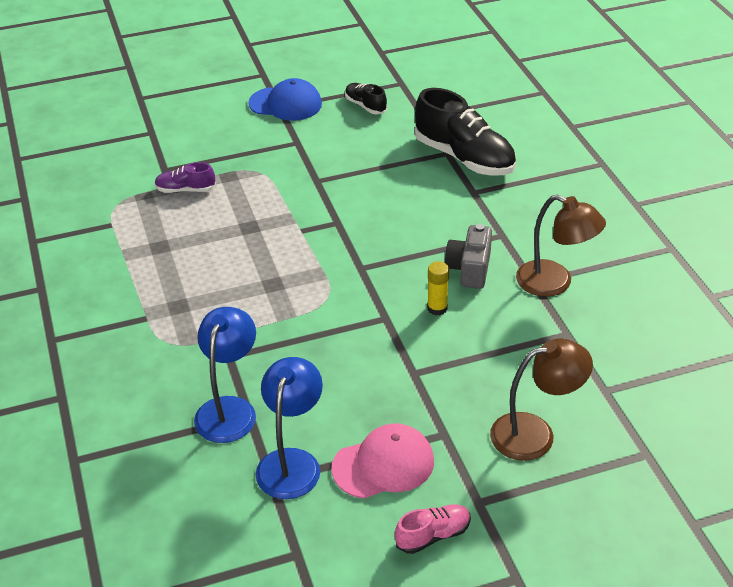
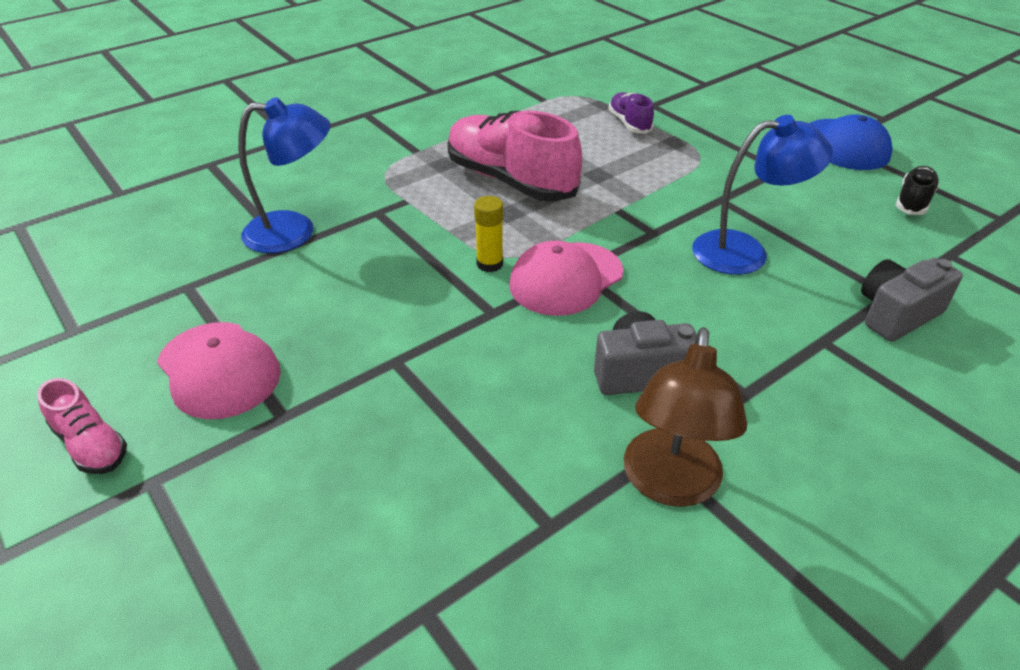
camera: 70 degrees right, 0 degrees up
blue lamp [255,357,323,499] -> blue lamp moved to [692,115,833,275]
black shoe [414,88,516,175] -> grey camera [861,258,963,342]
yellow glue stick [427,261,449,315] -> yellow glue stick moved to [474,196,503,272]
brown lamp [490,338,593,461] -> none
none -> pink shoe [447,111,582,202]
none -> pink cap [509,241,623,316]

